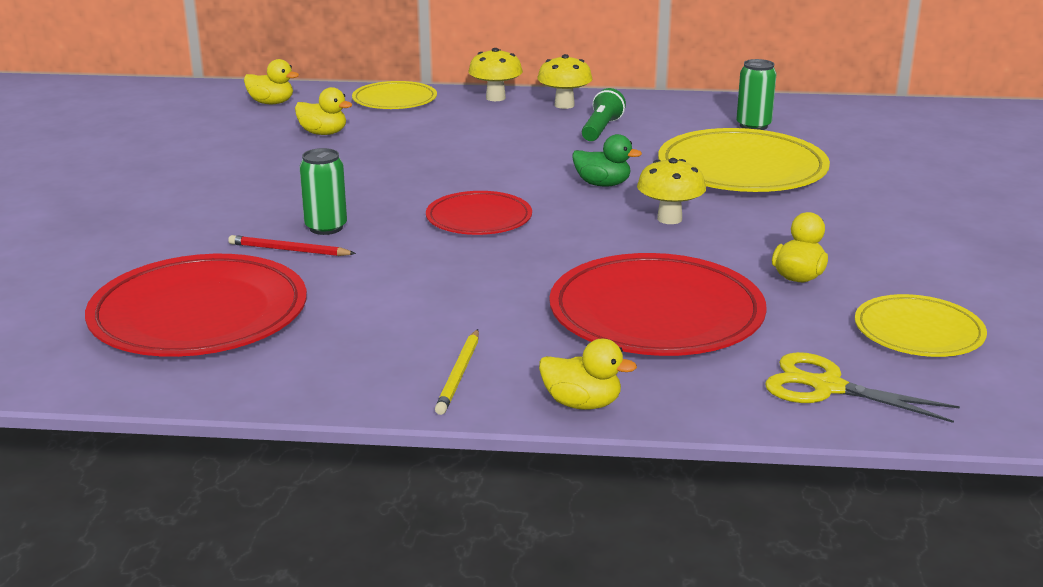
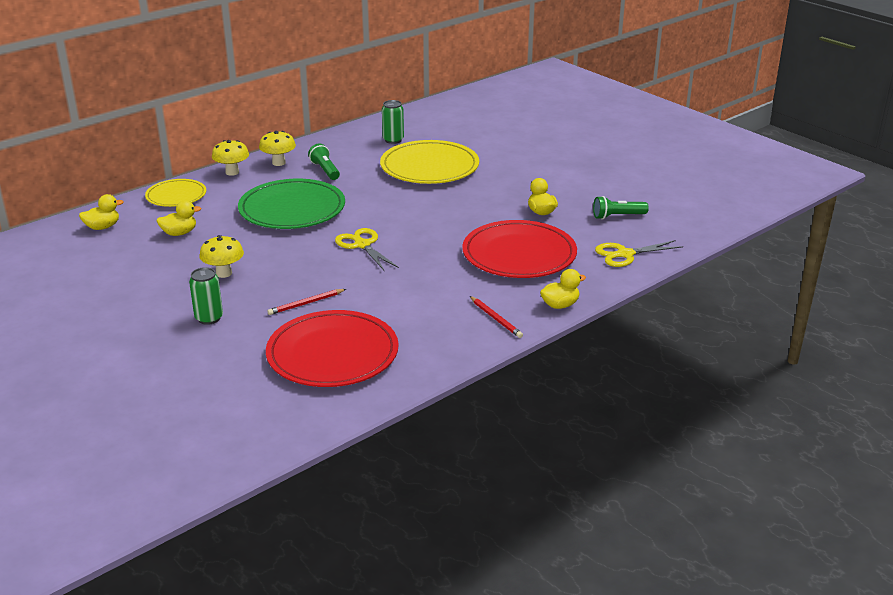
camera: 45 degrees left, 5 degrees up
green can [300,148,347,235] -> green can moved to [189,267,223,325]
red plate [426,191,532,235] -> yellow scissors [335,228,399,270]
yellow pencil [435,329,479,415] -> red pencil [470,296,523,338]
green duck [572,134,642,186] -> none
yellow mushroom [637,158,706,224] -> yellow mushroom moved to [200,235,244,278]
yellow plate [855,294,987,357] -> green flashlight [593,196,649,219]
none -> green plate [238,179,345,229]

